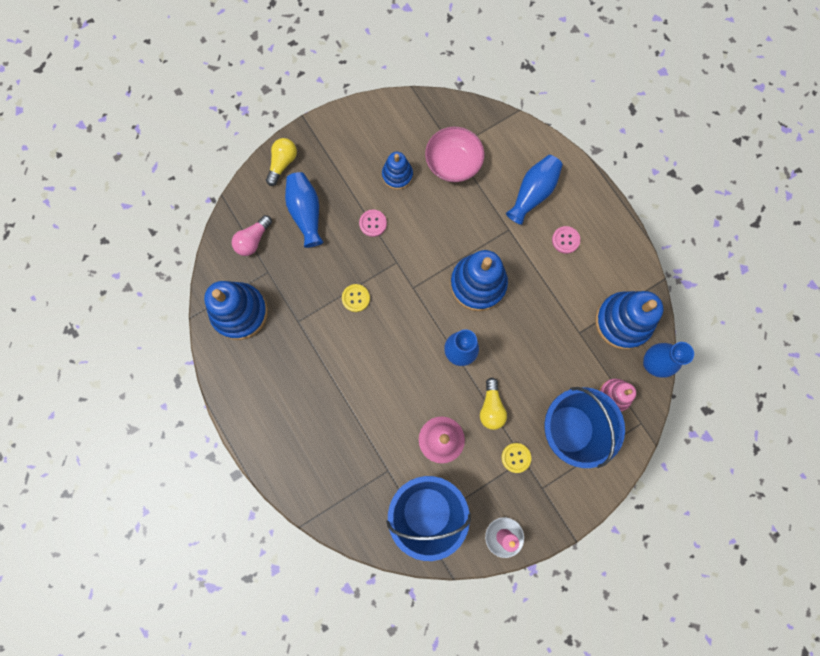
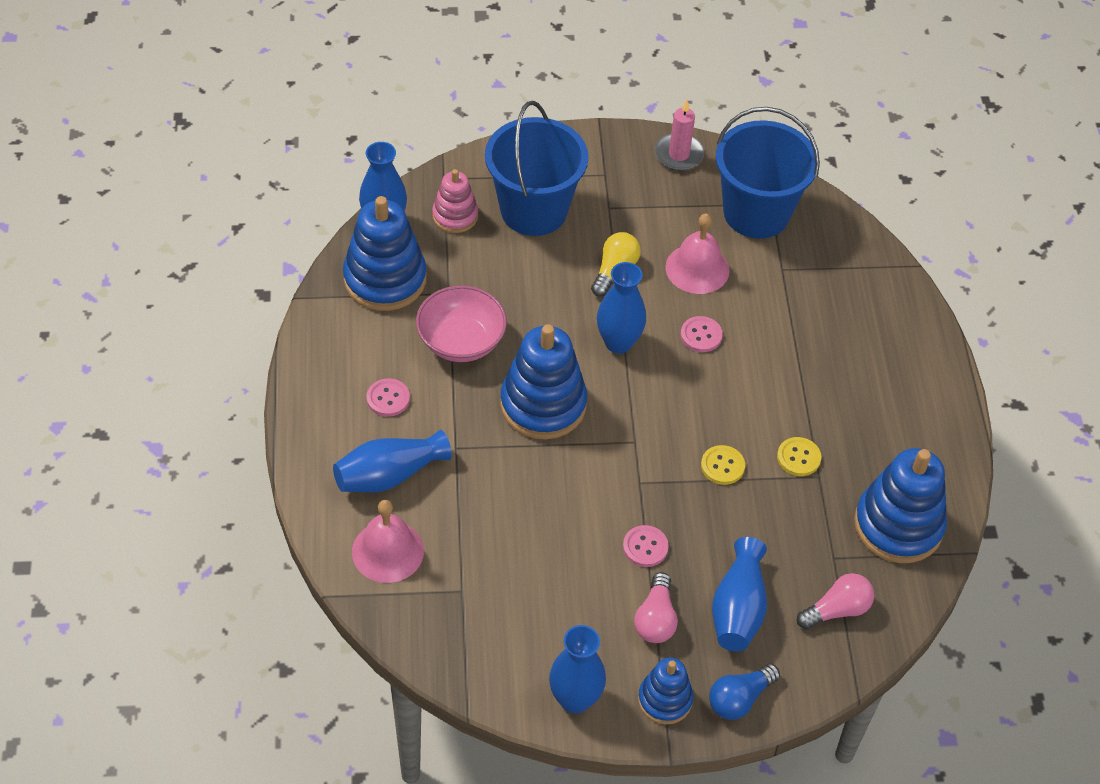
camera: 155 degrees left, 25 degrees down
yellow light bulb [266,138,297,186] -> blue light bulb [709,663,780,720]
blue stacking toy [382,152,413,190] -> blue stacking toy moved to [638,658,693,725]
pink bowl [425,127,484,182] -> pink bowl moved to [416,286,507,362]
yellow button [501,443,531,473] -> yellow button moved to [777,437,821,476]
none -> pink bell [352,500,424,583]
none -> blue vase [549,625,606,714]
none -> pink light bulb [634,572,678,643]
none -> pink button [681,316,723,352]

